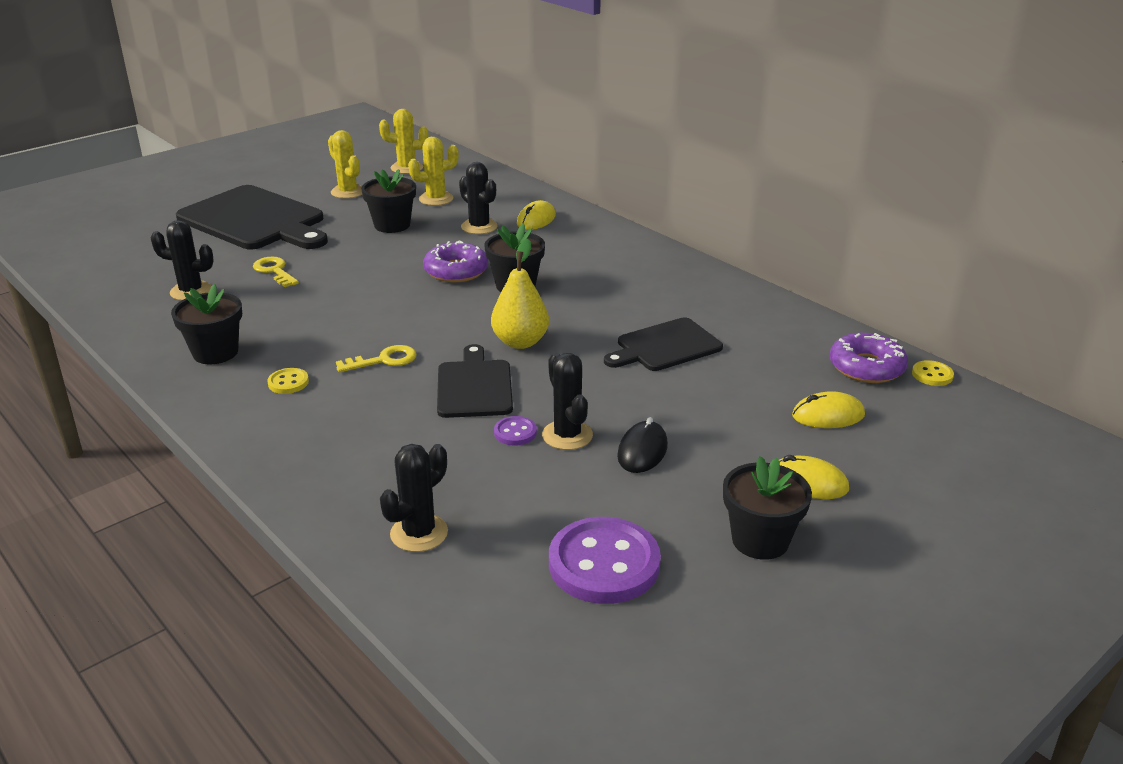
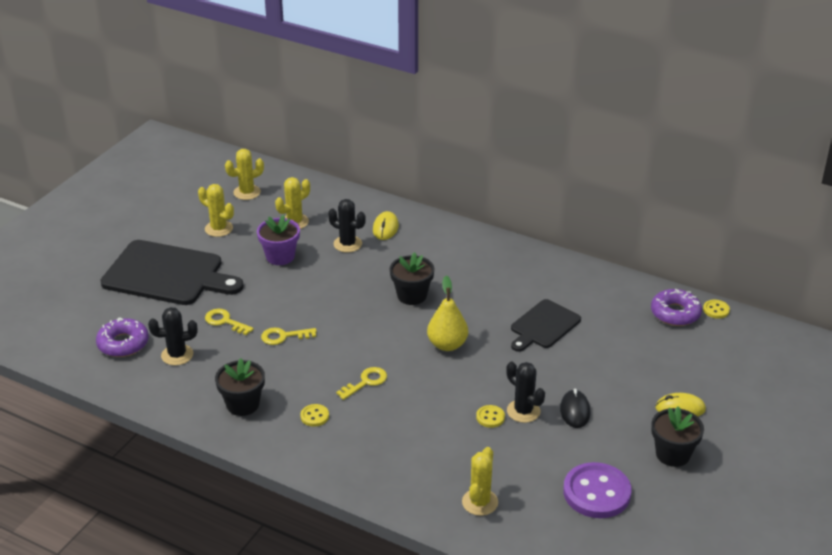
camera: 20 degrees left, 5 degrees up
black flower pot [361,169,416,233] -> purple flower pot [257,215,300,265]
black cactus [380,444,448,552] -> yellow cactus [462,447,498,516]
purple donut [423,241,488,283] -> purple donut moved to [96,318,149,357]
black cutting board [437,344,513,418] -> none
purple button [494,416,537,445] -> yellow button [476,405,505,428]
yellow mouse [792,391,865,428] -> none
none -> yellow key [261,327,317,345]

